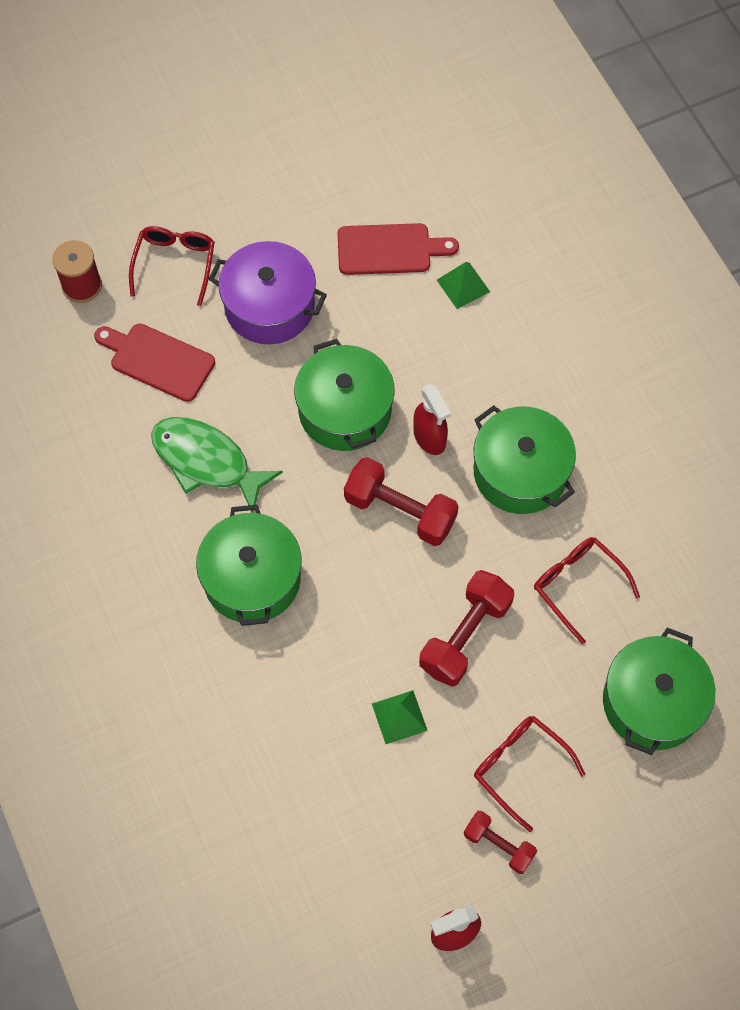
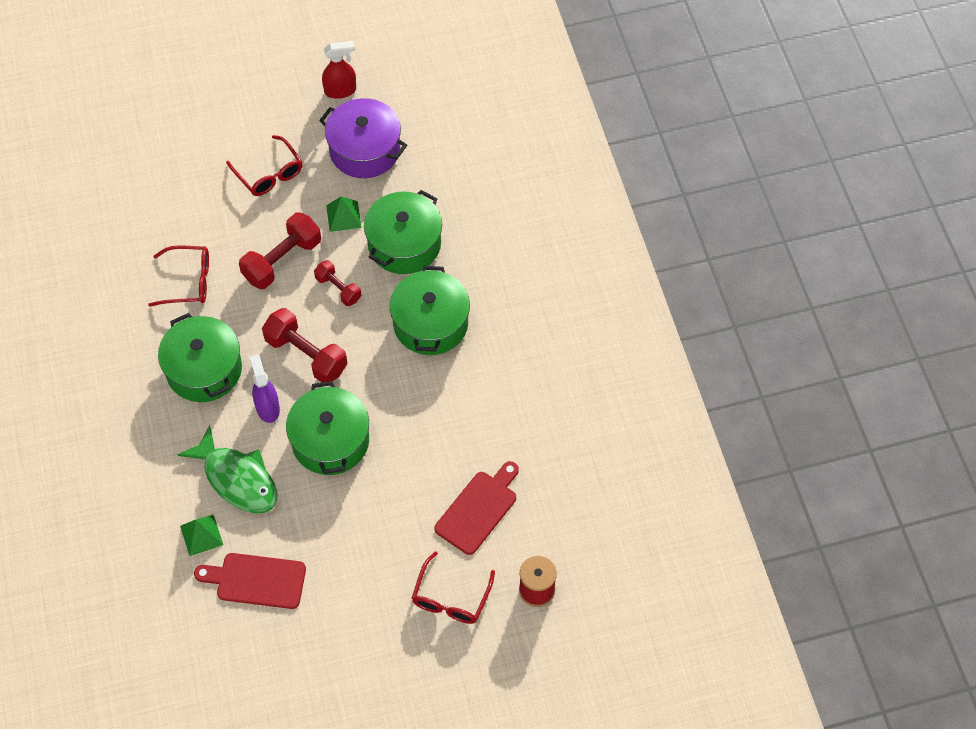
camera: 170 degrees left, 5 degrees down
red cutting board [94,323,215,402] -> red cutting board turned 90 degrees counterclockwise [434,461,519,555]
green fish [151,417,283,513] -> green fish moved to [177,425,278,514]
purple pot [209,241,327,344] -> purple pot moved to [319,98,407,178]
red spray bottle [413,384,451,455] -> purple spray bottle [249,354,280,423]
red dumbbell [464,811,537,874] -> red dumbbell moved to [314,260,362,306]
red glasses [534,537,640,644] -> red glasses turned 60 degrees counterclockwise [148,245,209,307]
green pot [603,628,715,755] -> green pot moved to [364,190,442,274]

